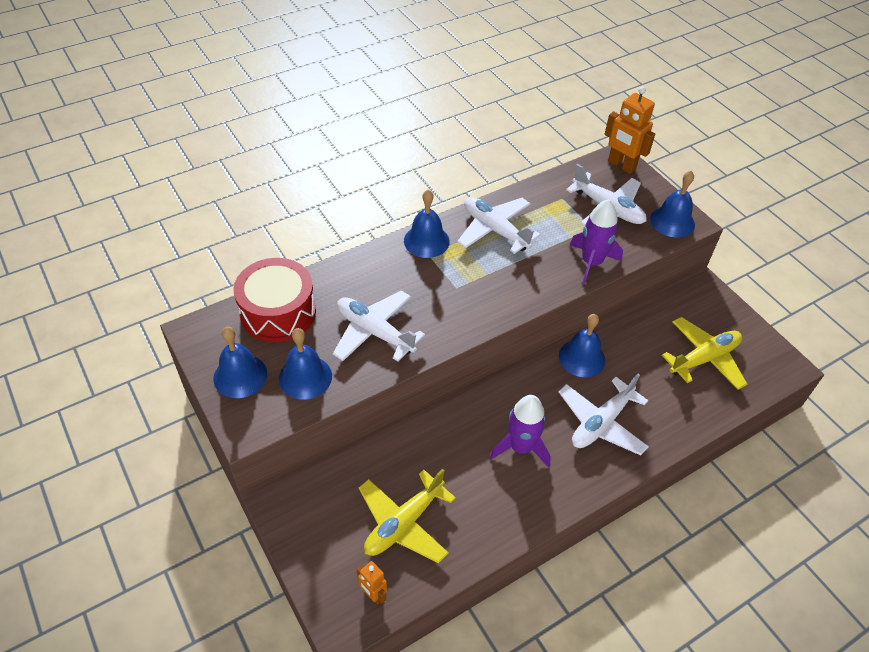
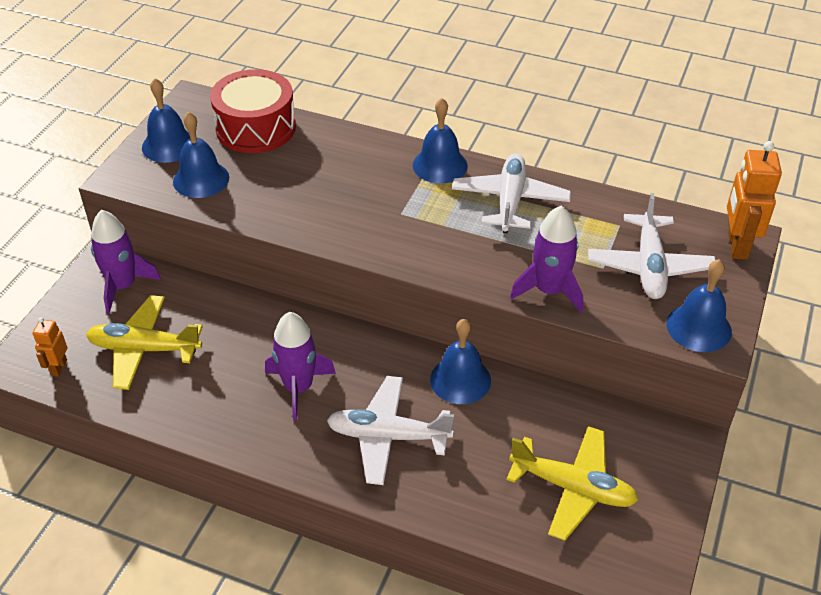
camera: 55 degrees right, 5 degrees down
white plane [333,290,425,362] -> none
none -> purple rocket [91,210,161,313]

